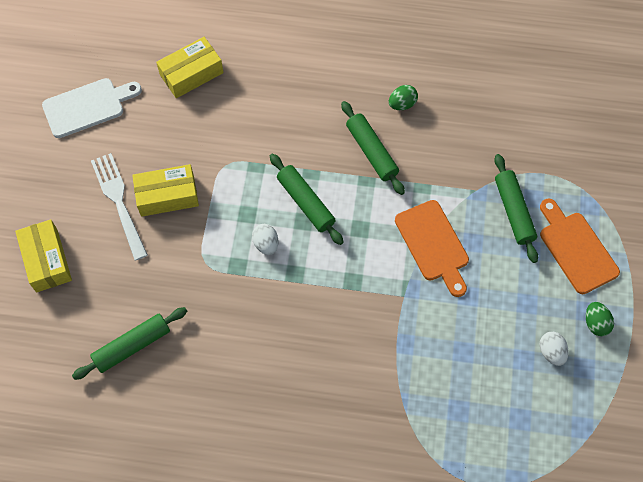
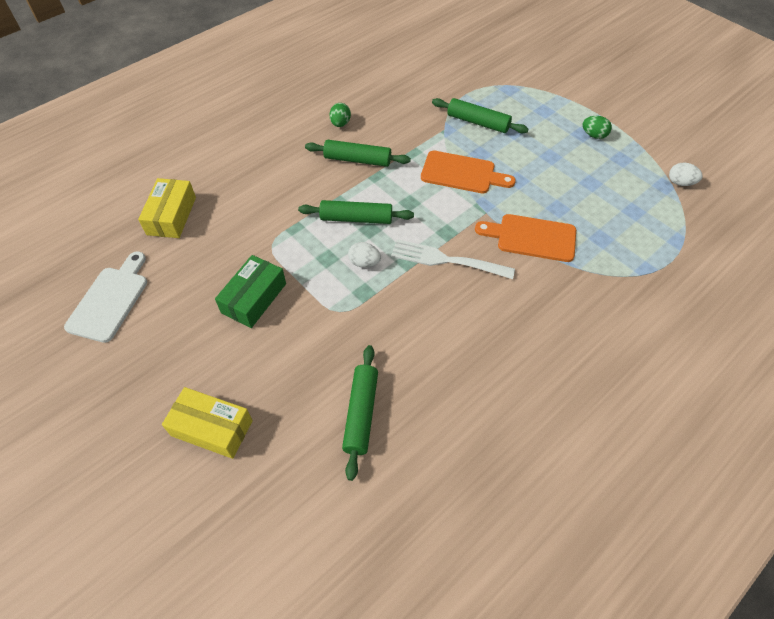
camera: 50 degrees left, 10 degrees down
white fork [91,153,148,260] -> white fork moved to [391,239,515,279]
yellow box [132,164,199,217] -> green box [215,255,286,328]
orange cutting board [540,199,620,294] -> orange cutting board moved to [475,214,576,262]
white egg [540,332,569,366] -> white egg moved to [669,163,703,186]

